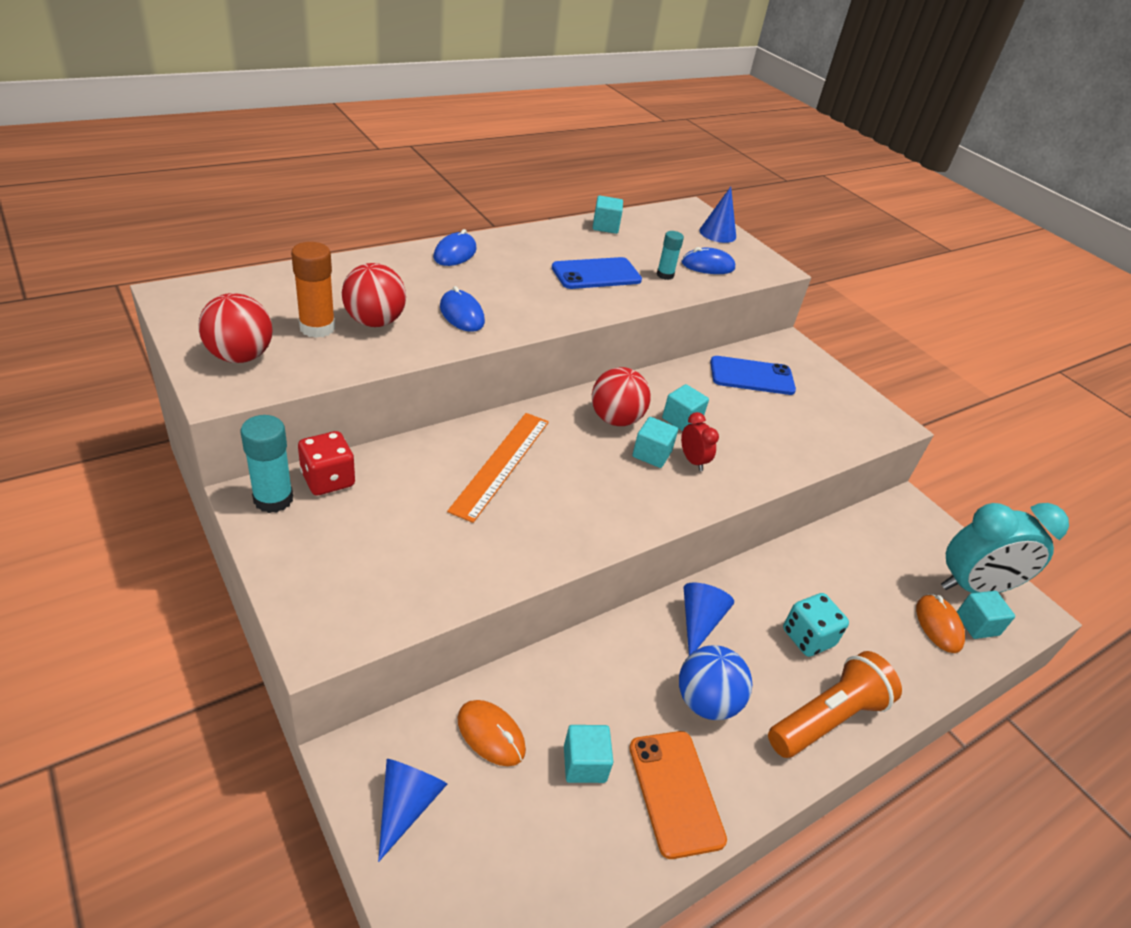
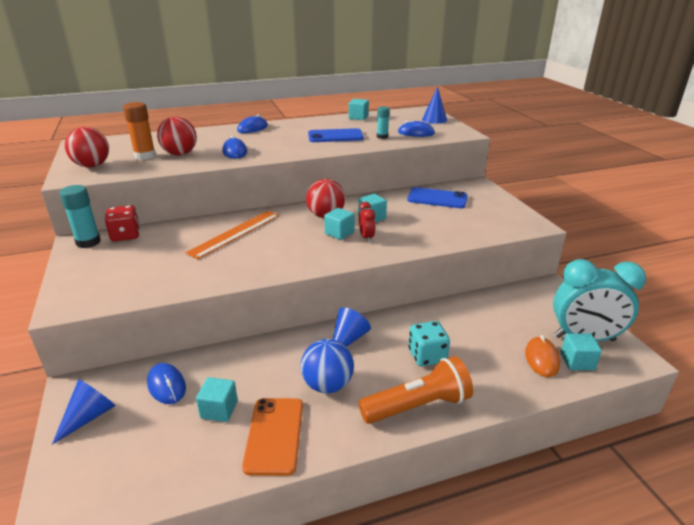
camera: 20 degrees right, 10 degrees down
orange mouse [457,700,526,766] -> blue mouse [147,363,186,404]

